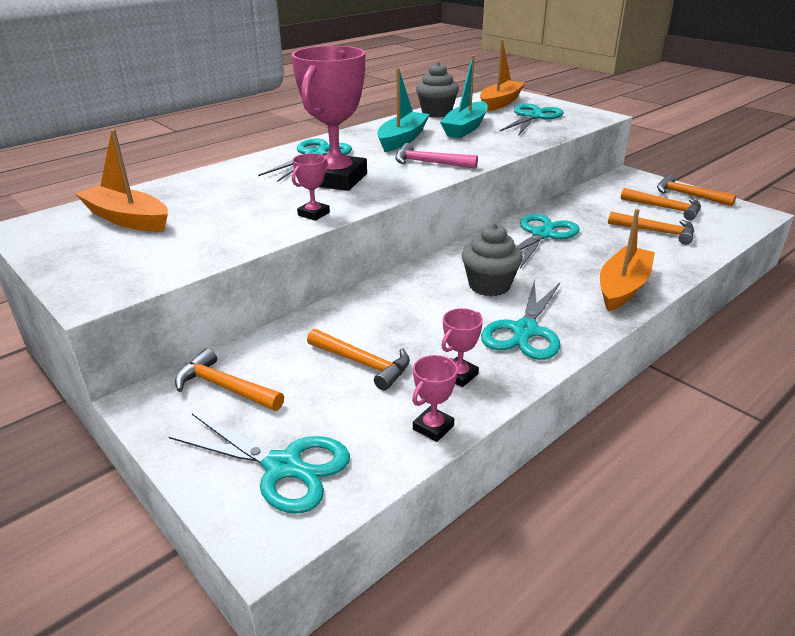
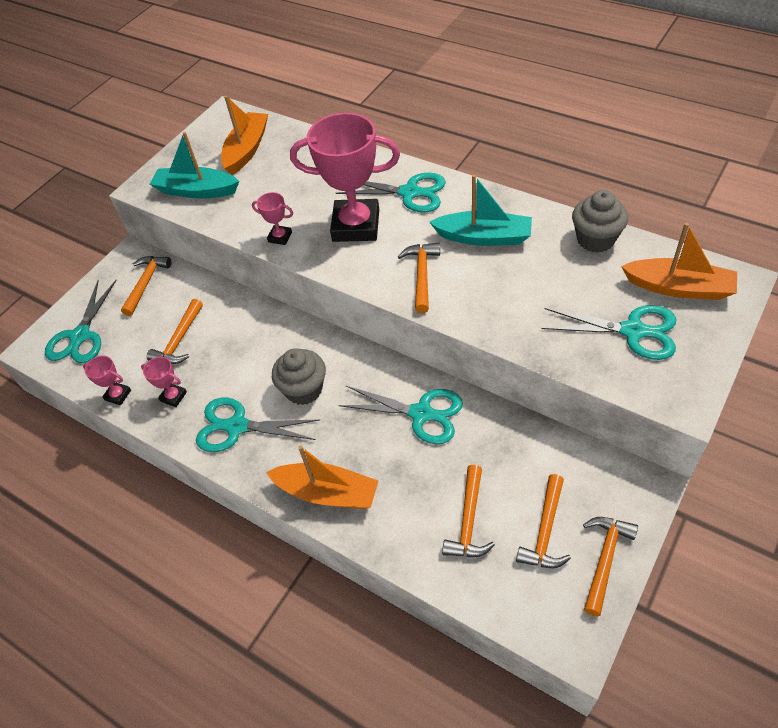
camera: 80 degrees right, 20 degrees up
pink hammer [395,143,478,169] -> orange hammer [398,243,440,313]
turquoise boat [440,55,488,138] -> turquoise boat moved to [150,132,239,199]

